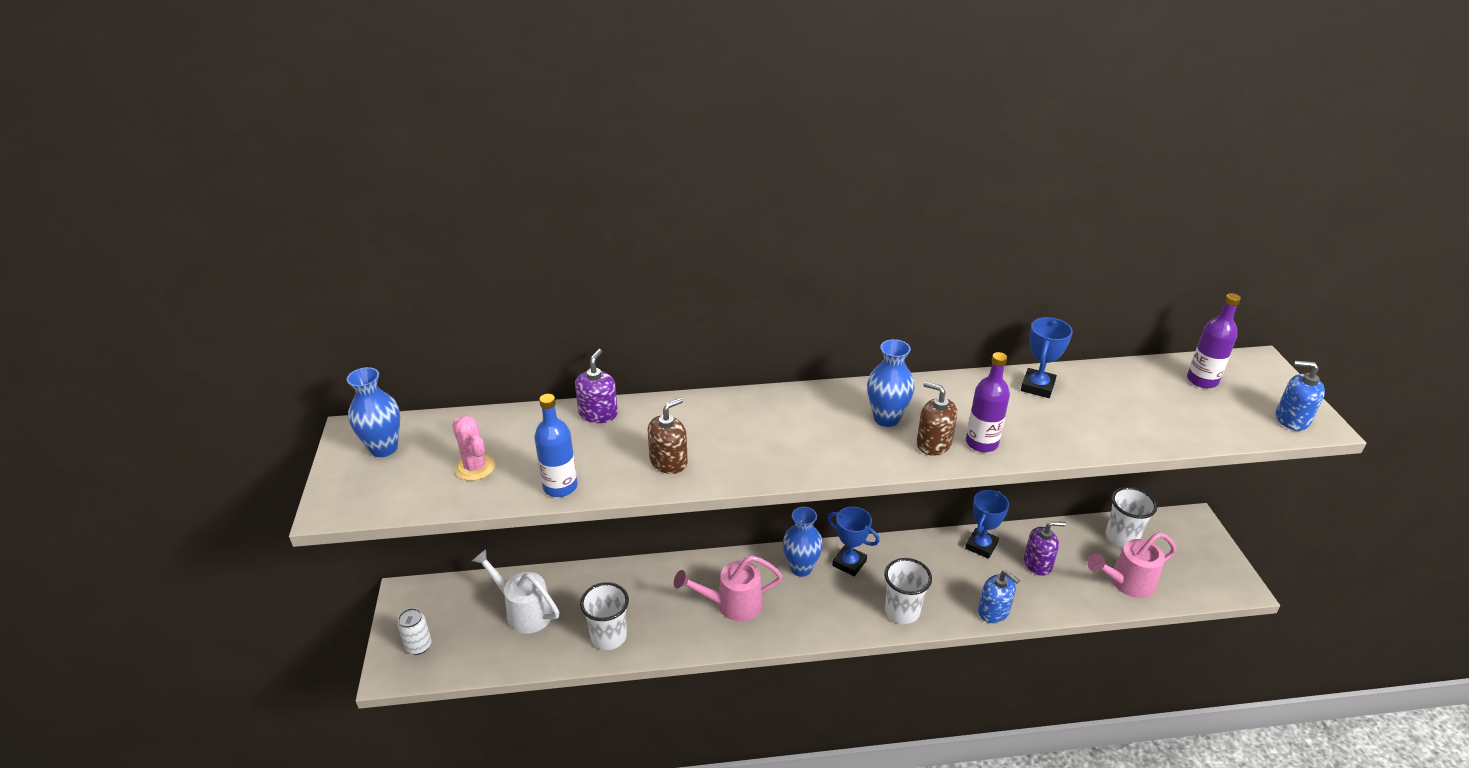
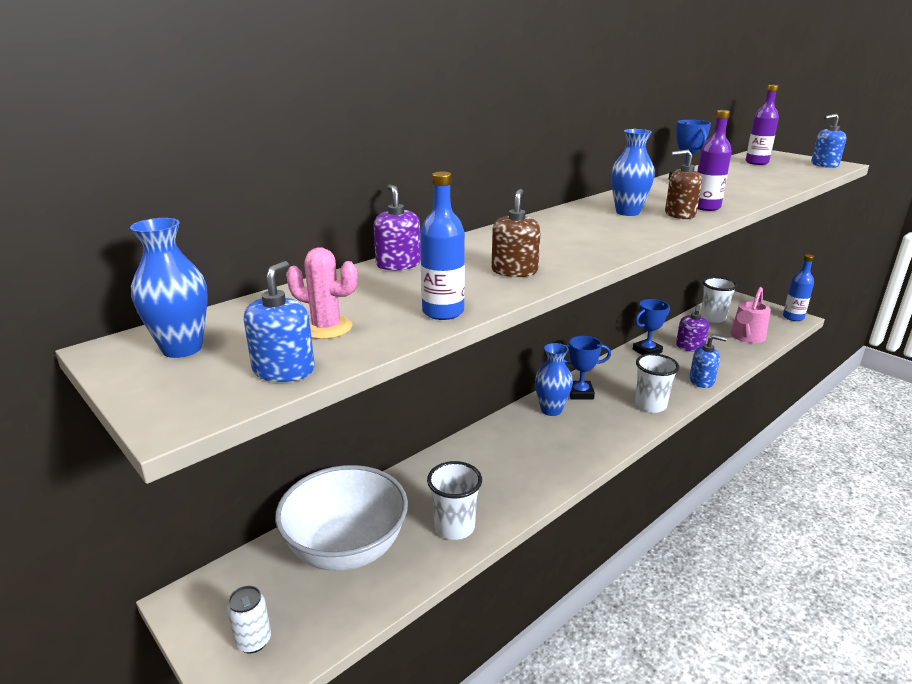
camera: 35 degrees left, 10 degrees down
white watering can [472,549,560,634] -> white bowl [275,465,408,571]
pink watering can [674,555,782,621] -> none
blue trophy [965,490,1009,559] -> blue trophy turned 60 degrees clockwise [633,299,670,355]
purple soap dispenser [1024,521,1066,576] -> purple soap dispenser turned 150 degrees clockwise [676,304,709,352]
none -> blue soap dispenser [244,261,315,382]
none -> blue bottle [783,254,814,321]

